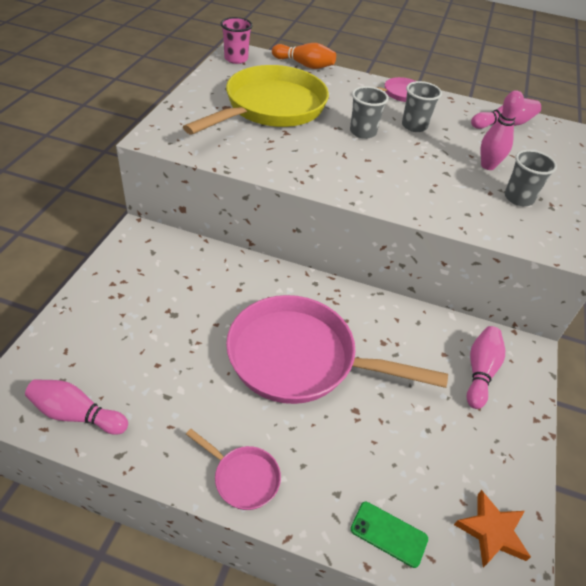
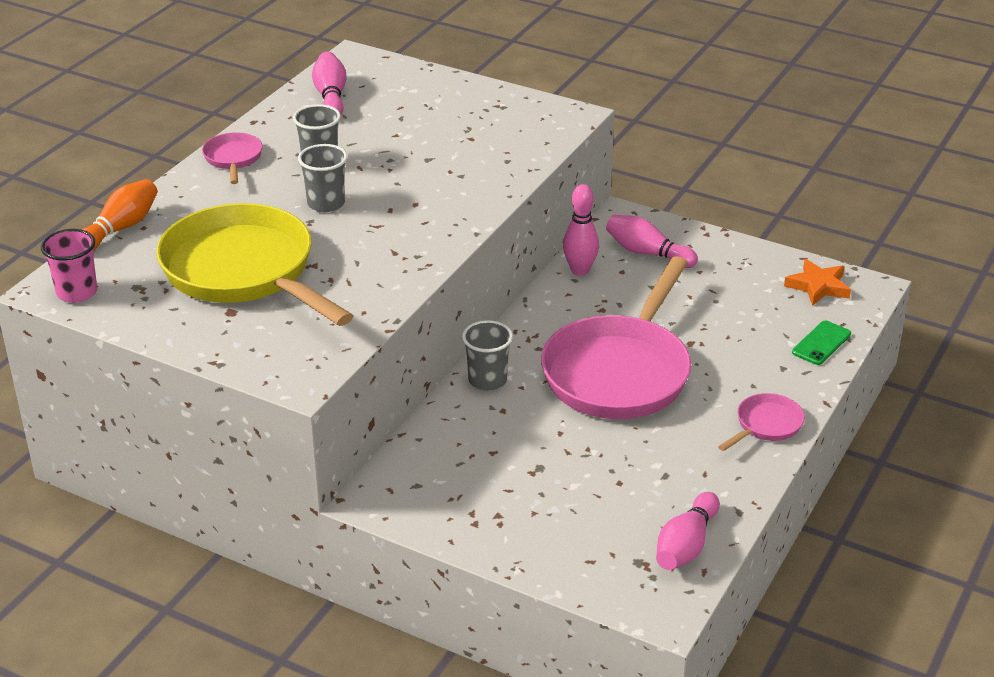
camera: 75 degrees left, 10 degrees down
pink bowling pin [481,90,524,170] -> pink bowling pin moved to [563,184,599,276]
grey cup [505,150,557,206] -> grey cup moved to [462,320,513,391]

